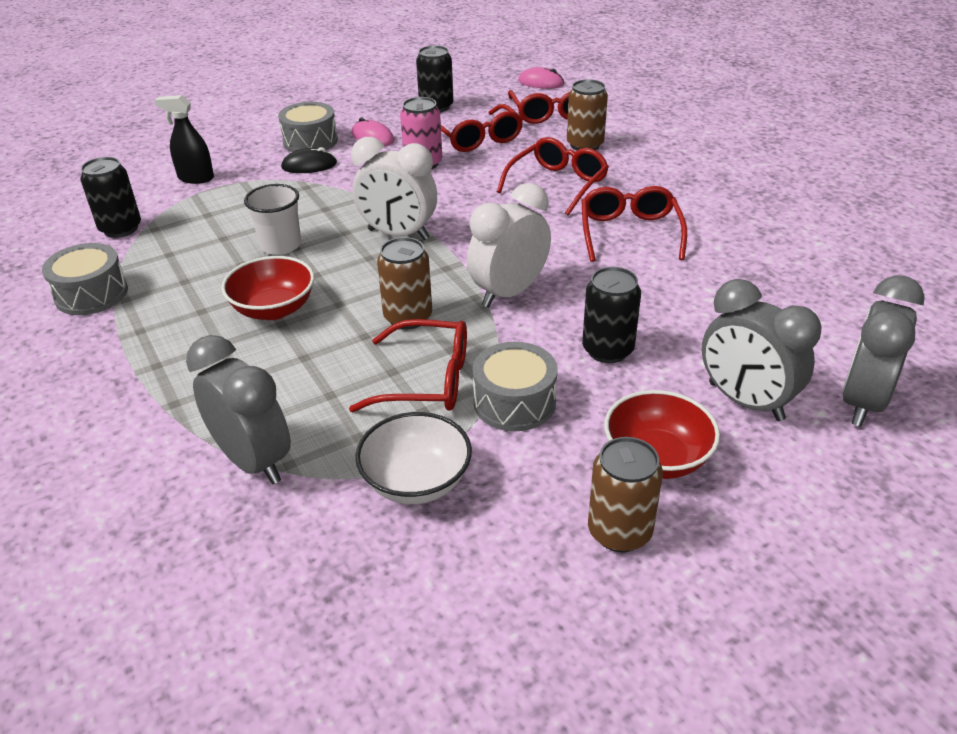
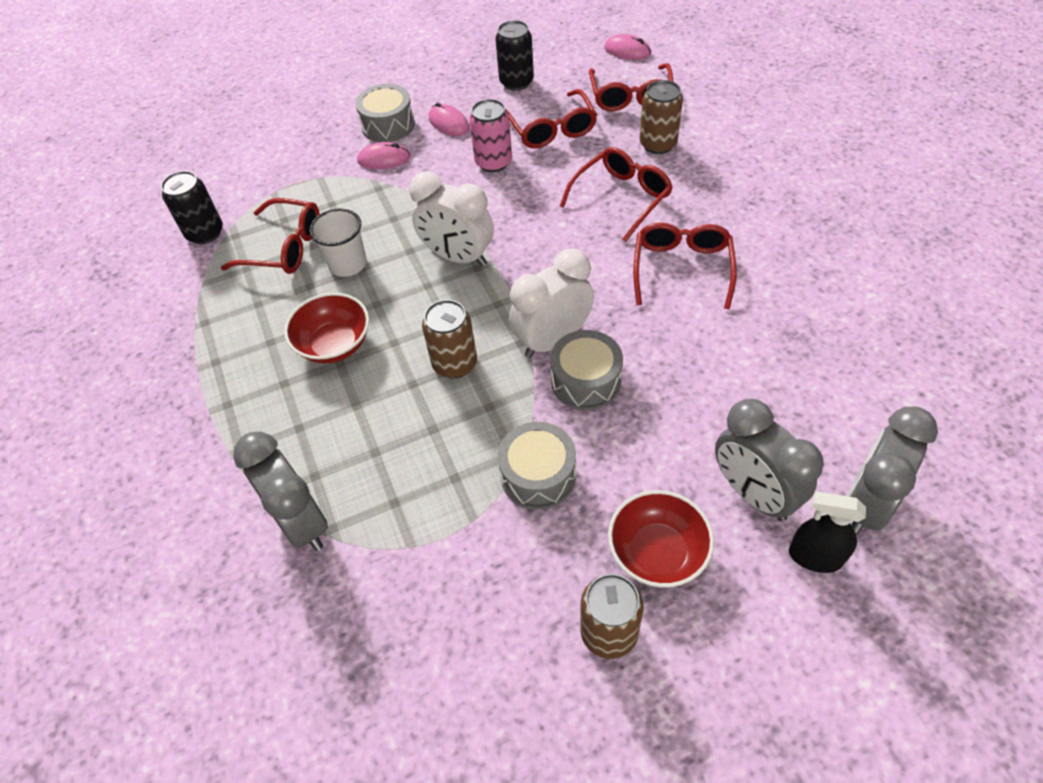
camera: 10 degrees right, 15 degrees up
grey drum [42,243,128,315] -> grey drum moved to [550,330,623,411]
black spray bottle [155,95,214,184] -> black spray bottle moved to [789,492,866,573]
black mouse [281,147,337,173] -> pink mouse [357,142,411,169]
red glasses [349,319,467,412] -> red glasses moved to [221,198,320,274]
white bowl [355,412,472,504] -> none
black can [582,267,641,363] -> none

